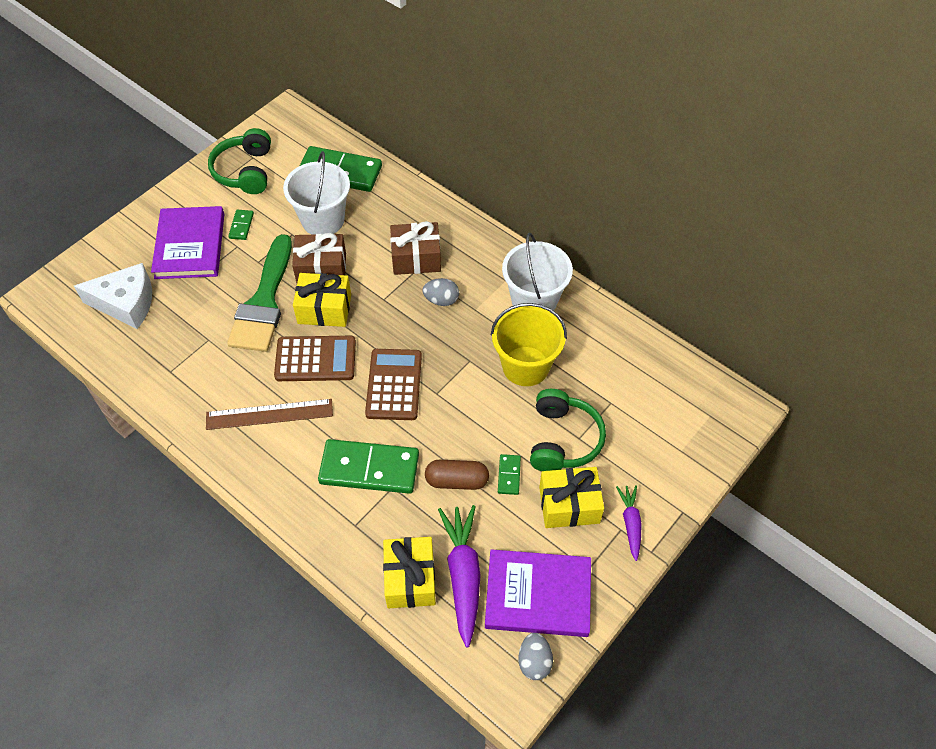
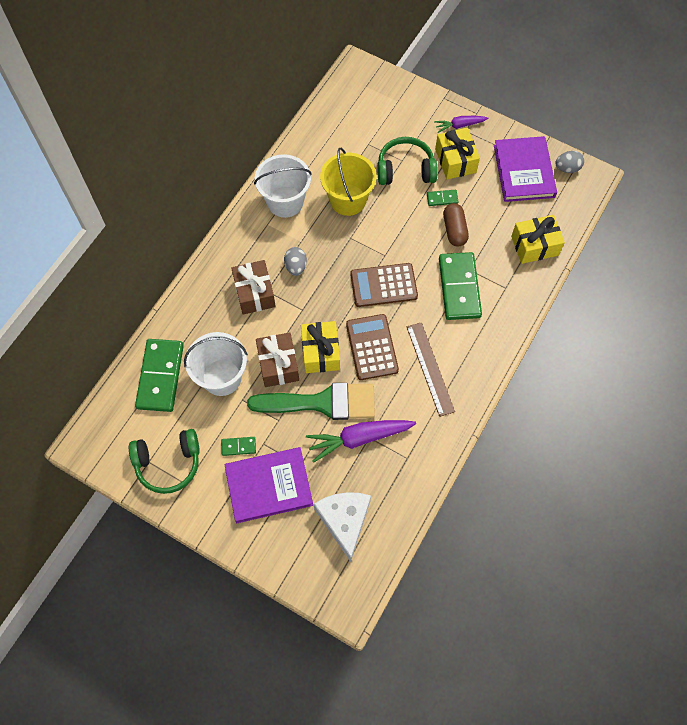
camera: 100 degrees left, 10 degrees up
purple carrot [438,505,481,648] -> purple carrot moved to [306,420,416,463]

